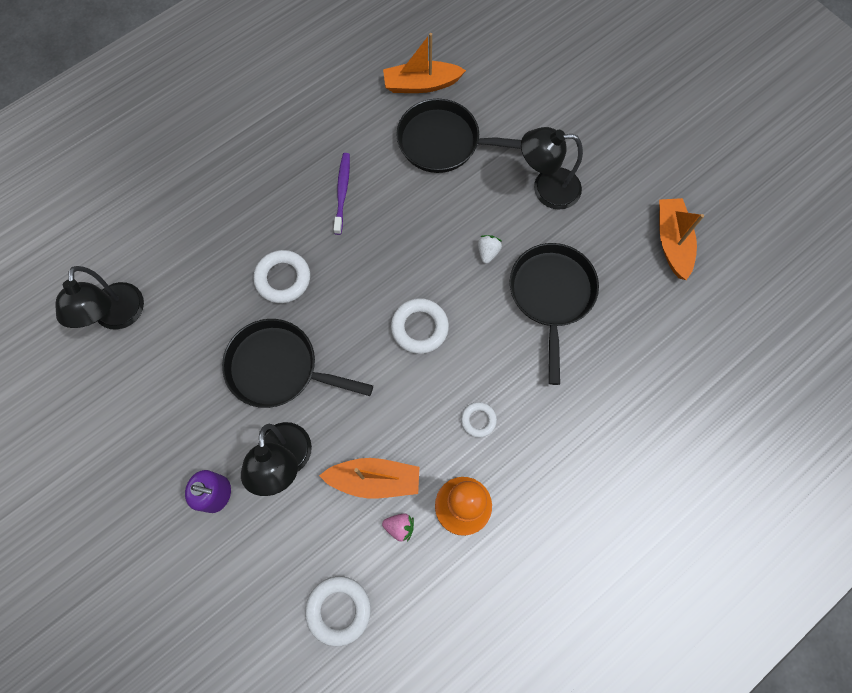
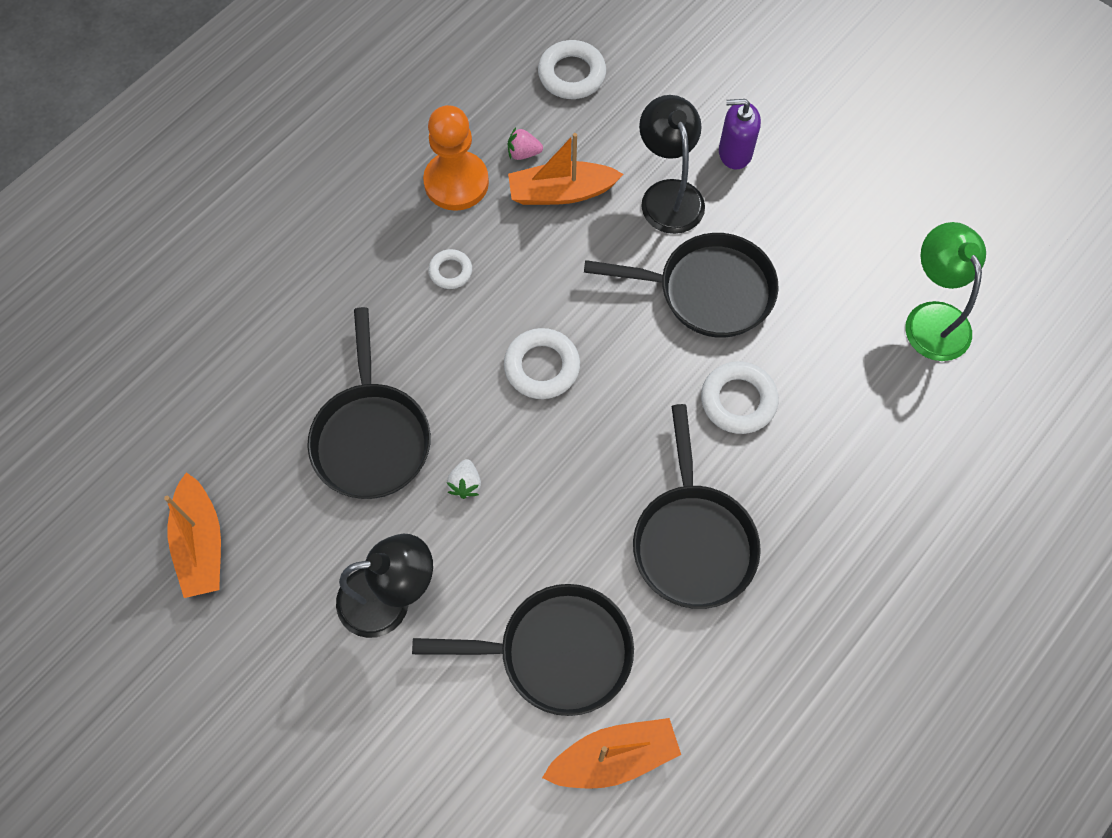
camera: 170 degrees right, 5 degrees down
black lamp [55,266,144,330] -> green lamp [905,222,986,361]
purple toothbrush [334,153,350,235] -> black pan [633,404,761,609]

